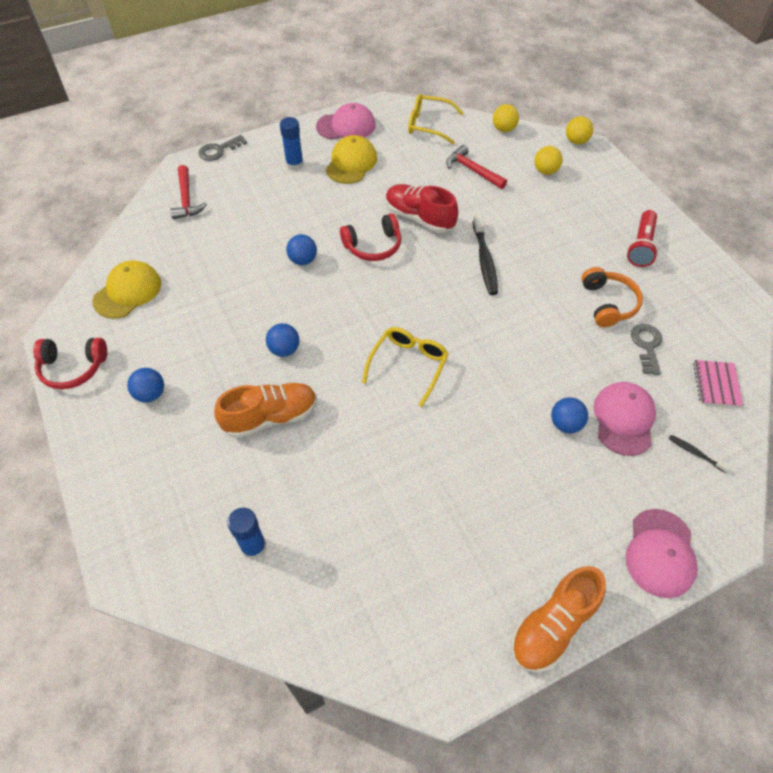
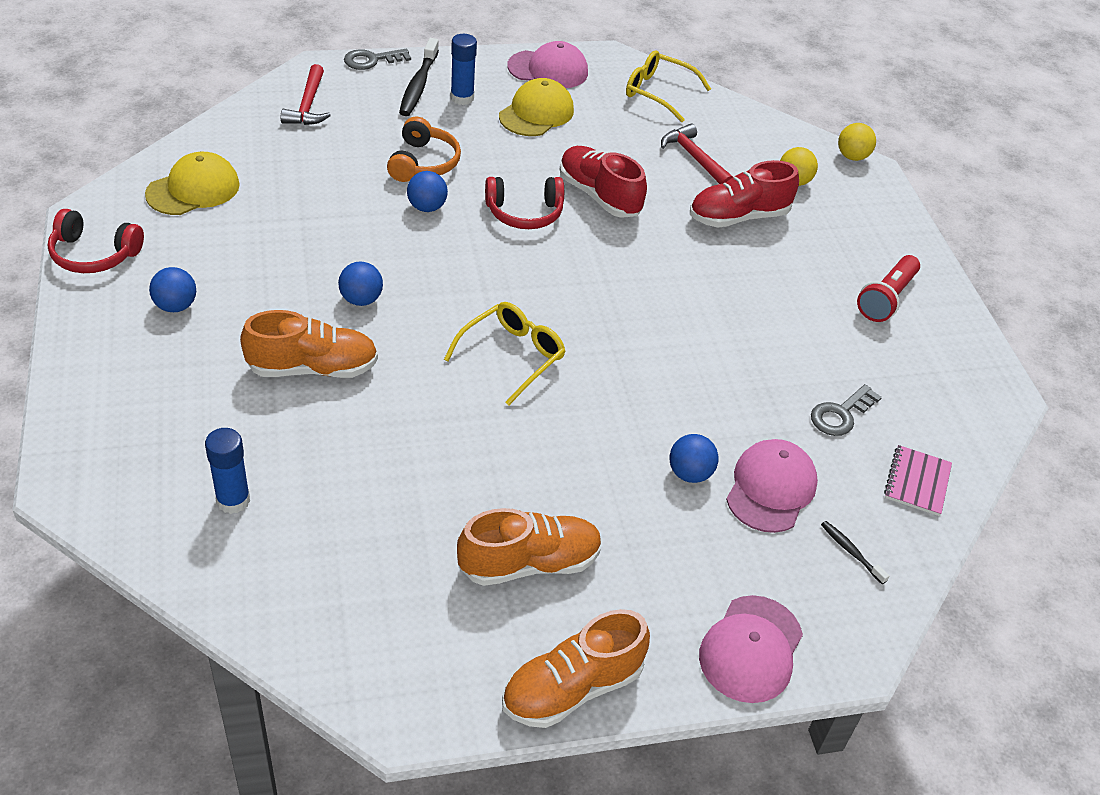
camera: 10 degrees right, 10 degrees down
black toothbrush [473,213,498,295] -> black toothbrush moved to [399,38,439,116]
yellow ball [493,104,519,132] -> none
orange headphones [581,267,643,327] -> orange headphones moved to [387,116,461,182]
grey key [631,324,662,375] -> grey key turned 150 degrees counterclockwise [811,384,882,436]
none -> orange shoe [457,508,602,586]
none -> red shoe [690,160,799,228]

